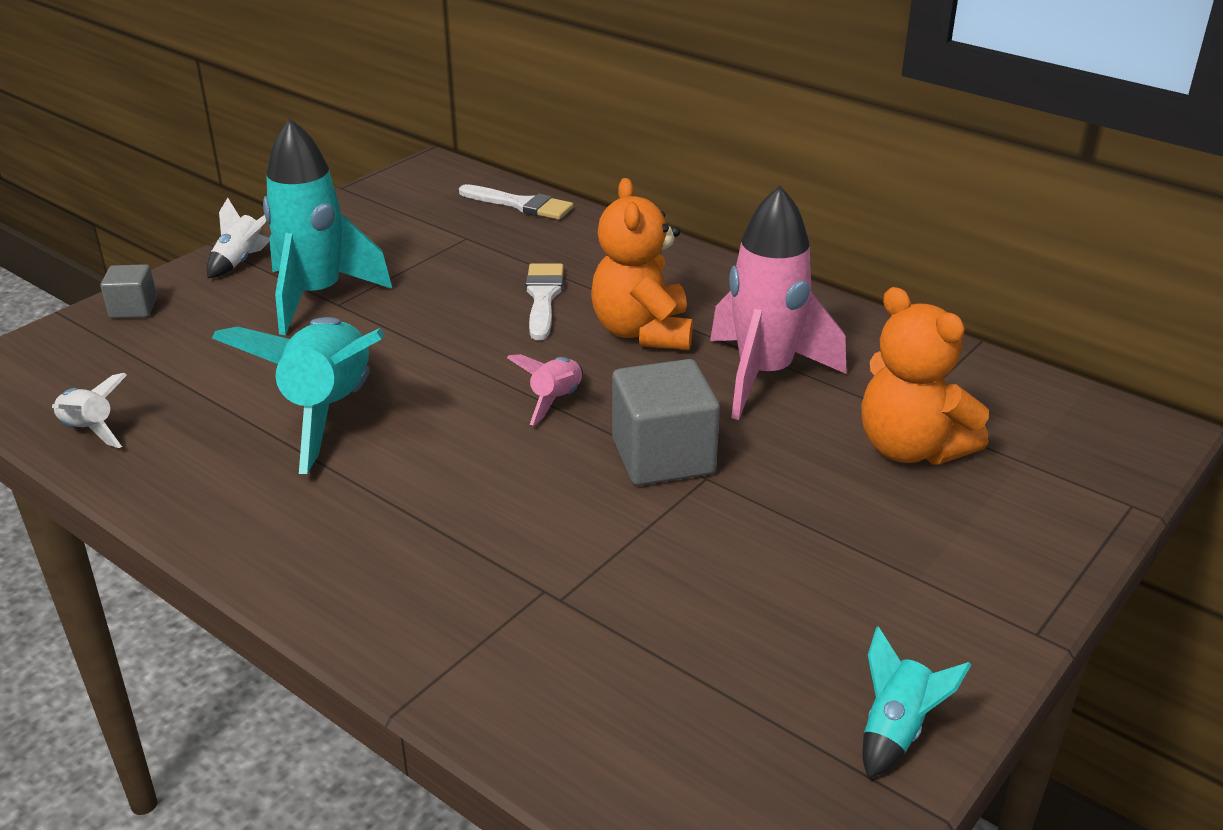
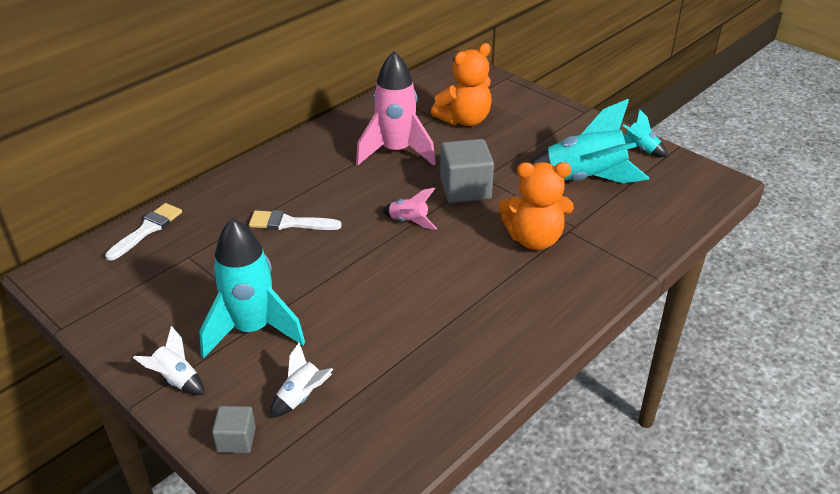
camera: 85 degrees left, 5 degrees up
white rocket [52,373,127,448] -> white rocket moved to [270,343,333,418]
turquoise rocket [212,317,385,474] -> turquoise rocket moved to [529,99,649,183]
orange teddy bear [591,178,693,350] -> orange teddy bear moved to [499,162,574,250]

